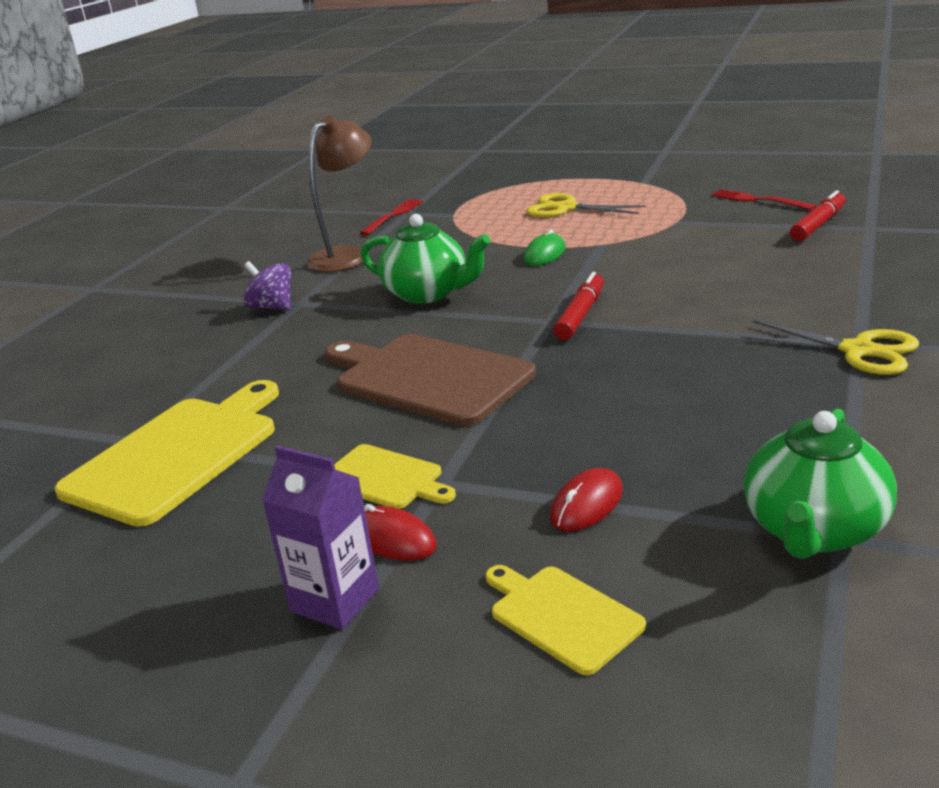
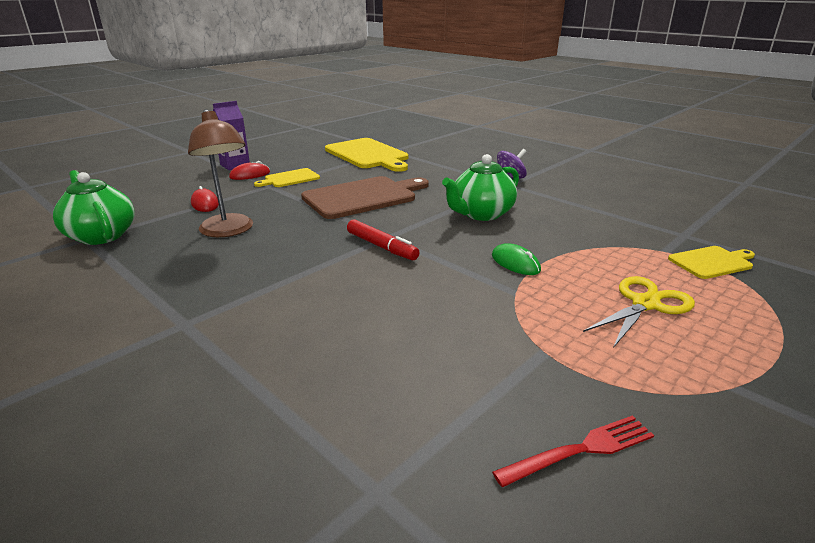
camera: 110 degrees right, 0 degrees up
brown lamp [306,116,372,272] -> brown lamp moved to [188,109,253,237]
red fork [360,199,423,235] -> none
yellow cutting board [485,565,646,675] -> yellow cutting board moved to [668,246,755,279]
yellow scissors [741,320,919,375] -> none
red marker [790,190,846,241] -> none

